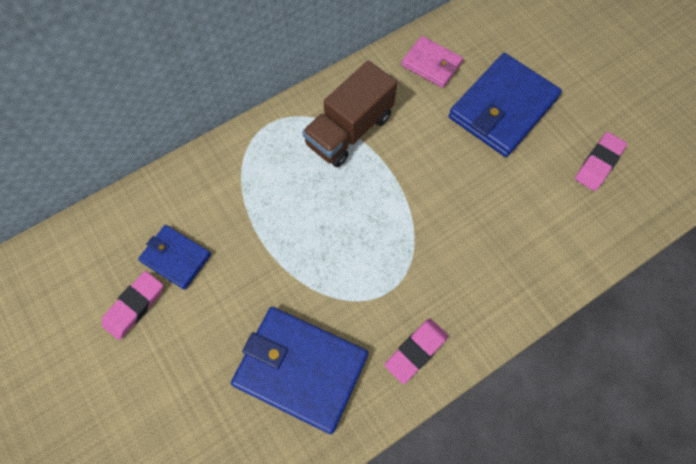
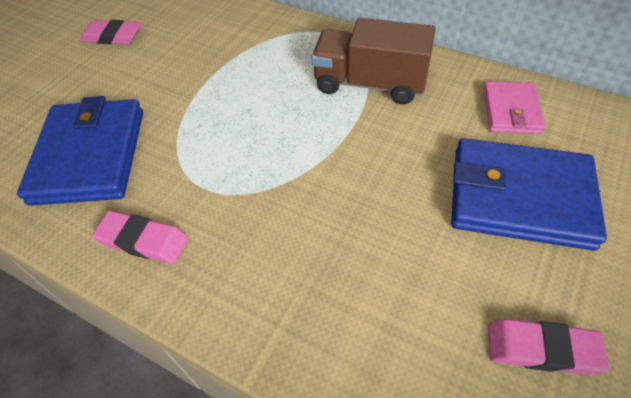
camera: 65 degrees right, 15 degrees down
blue wallet [138,225,211,290] -> none

